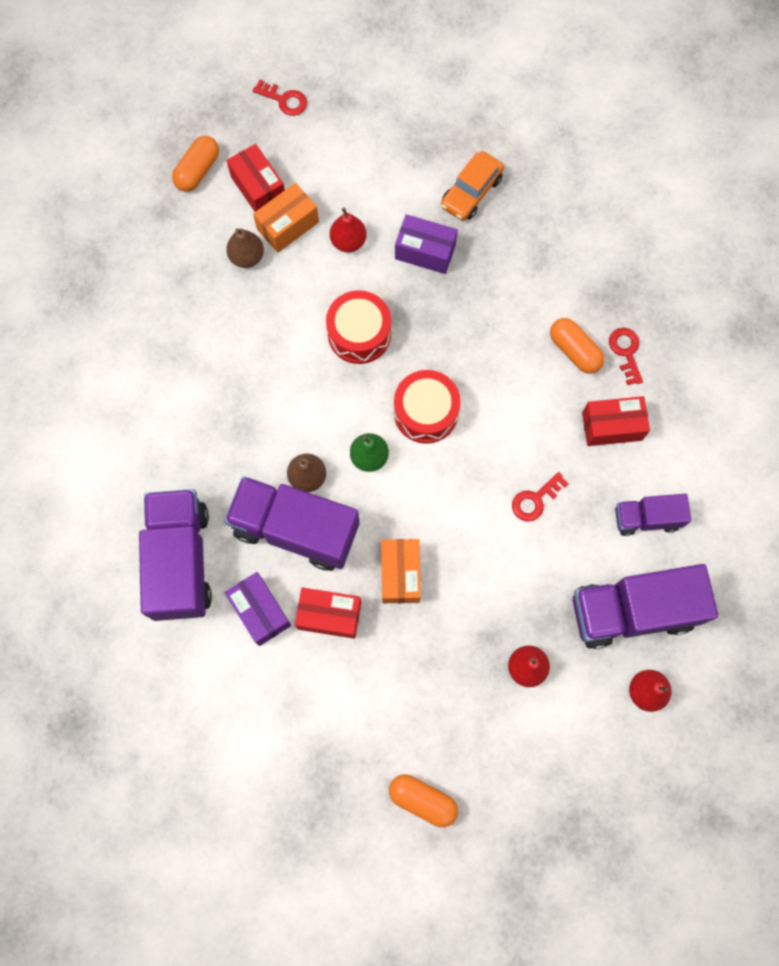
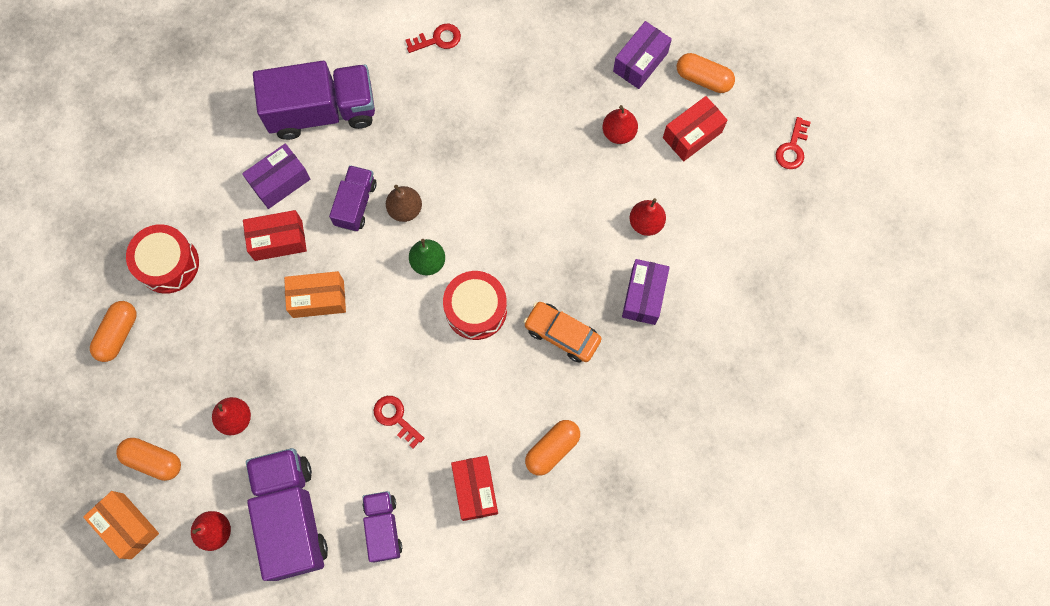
camera: 85 degrees right, 0 degrees up
purple truck [224,476,360,571] -> purple truck [329,165,377,231], size x0.55
brown pear [226,228,264,268] -> red pear [602,105,638,144]
orange box [253,183,319,253] -> orange box moved to [83,491,159,559]
red box [295,587,361,639] -> red box turned 75 degrees clockwise [243,210,307,261]
red drum [326,290,391,364] -> red drum moved to [126,224,199,294]
orange car [441,151,504,221] -> orange car moved to [524,302,601,363]
red key [609,328,643,385] -> red key moved to [405,24,461,53]
none -> orange capsule [116,438,181,481]
none -> purple box [613,21,672,89]

